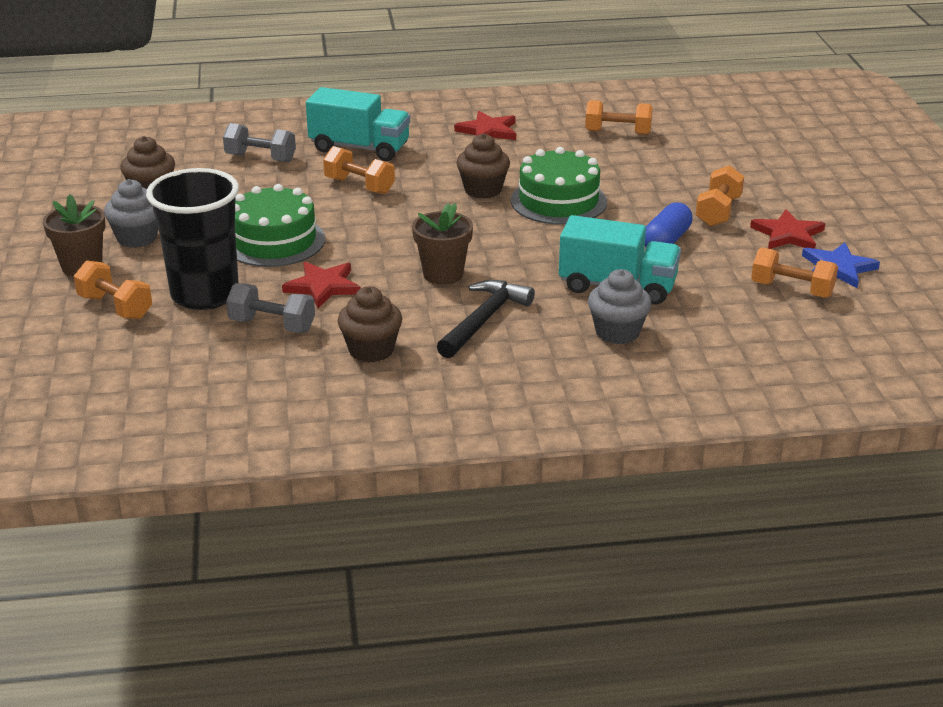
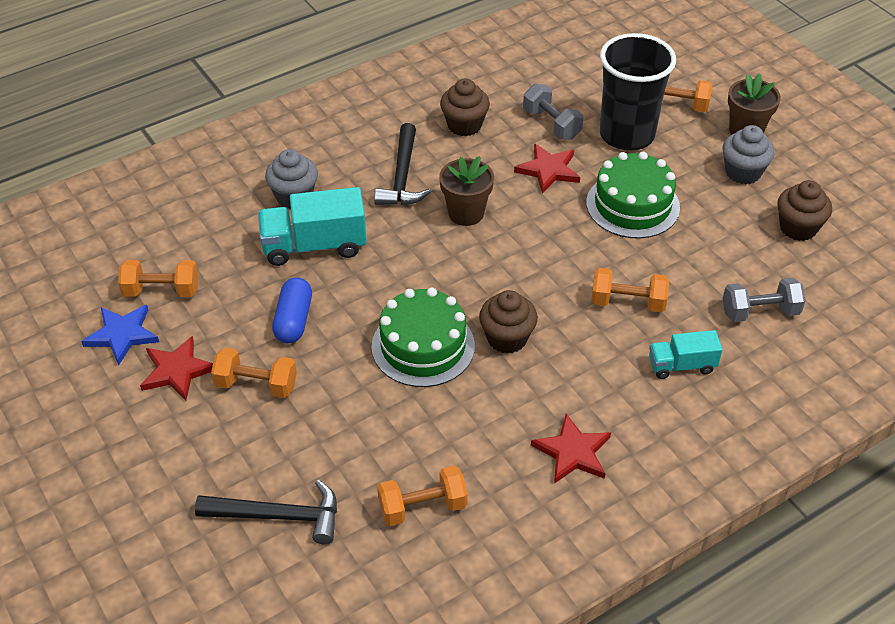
camera: 155 degrees right, 15 degrees up
grey dumbbell [226,283,315,333] -> grey dumbbell turned 60 degrees clockwise [523,83,583,140]
turquoise truck [306,87,410,161] -> turquoise truck [649,330,723,379], size x0.59
orange dumbbell [696,165,744,226] -> orange dumbbell turned 75 degrees counterclockwise [211,348,297,398]
none -> black hammer [195,480,337,545]

